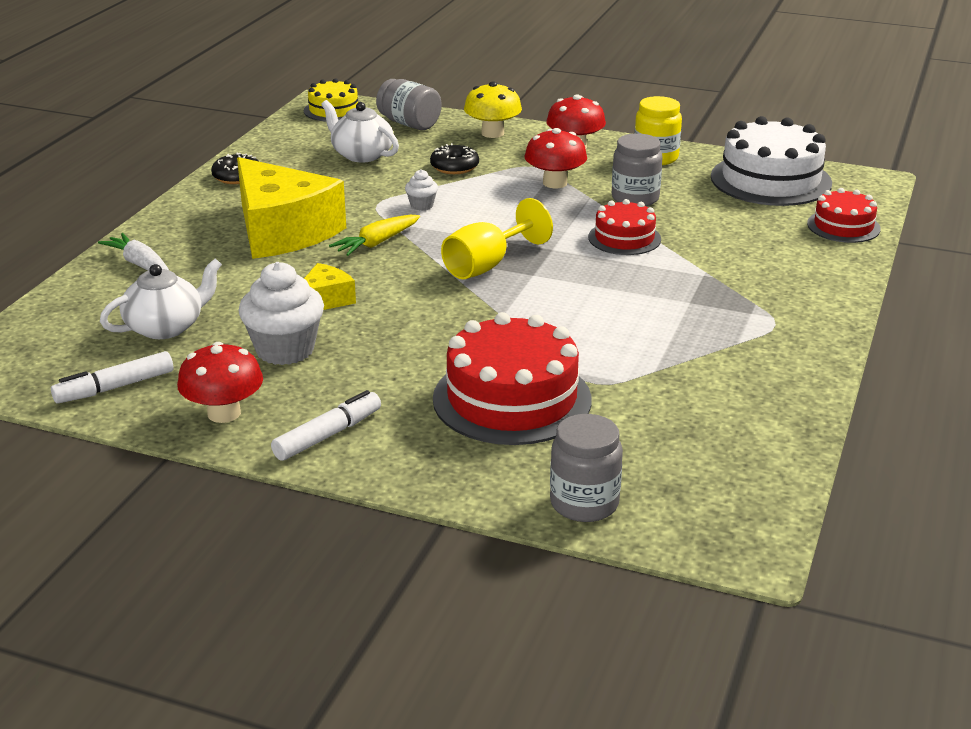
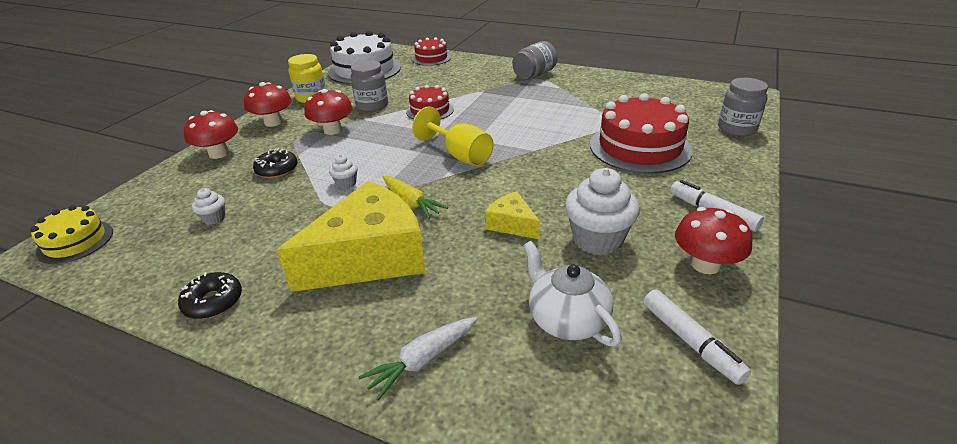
camera: 85 degrees left, 5 degrees up
white teapot [321,100,399,163] -> white cupcake [192,188,225,225]
grey jar [376,79,442,130] -> grey jar moved to [512,41,557,79]
yellow mushroom [464,81,522,138] -> red mushroom [184,110,238,159]

